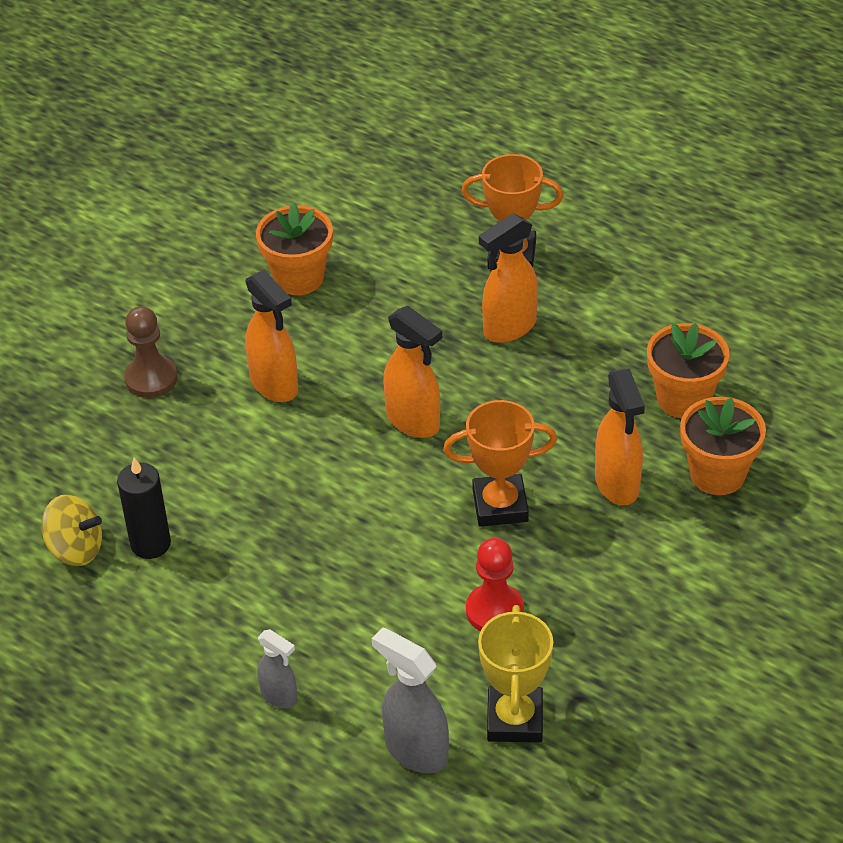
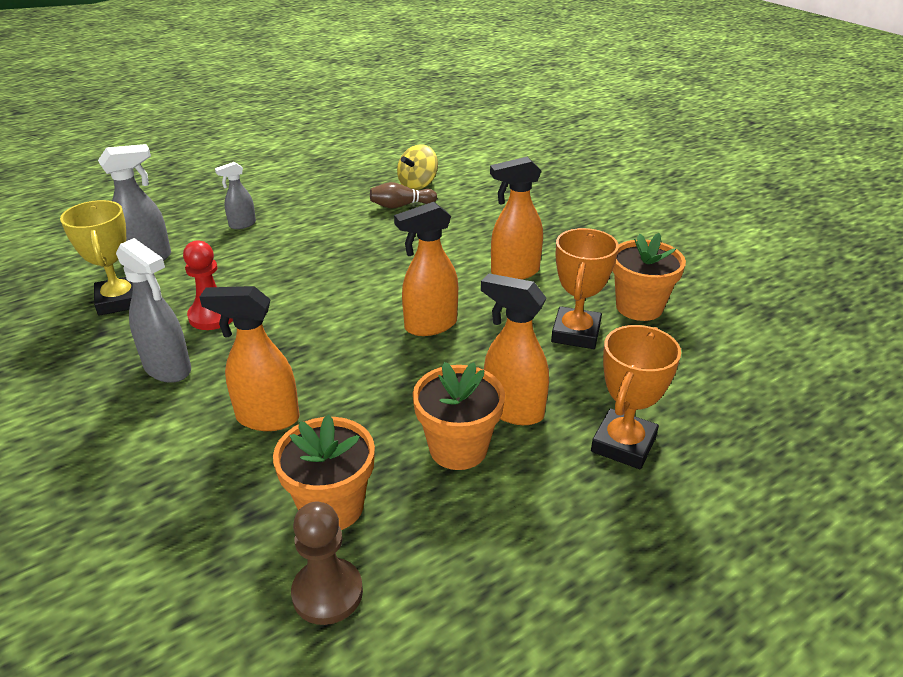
camera: 110 degrees right, 10 degrees down
black candle [117,457,171,559] -> brown bowling pin [370,182,437,208]
brown pawn [124,306,177,398] -> brown pawn moved to [291,502,363,625]
orange trophy [443,400,557,527] -> orange trophy moved to [551,228,619,349]
yellow trophy [478,605,553,742] -> yellow trophy turned 45 degrees clockwise [60,200,133,316]
orange spray bottle [479,213,538,343] -> orange spray bottle turned 45 degrees counterclockwise [481,273,549,425]
orange flower pot [680,397,766,495] -> orange flower pot moved to [413,362,505,470]
none -> grey spray bottle [116,238,191,383]

